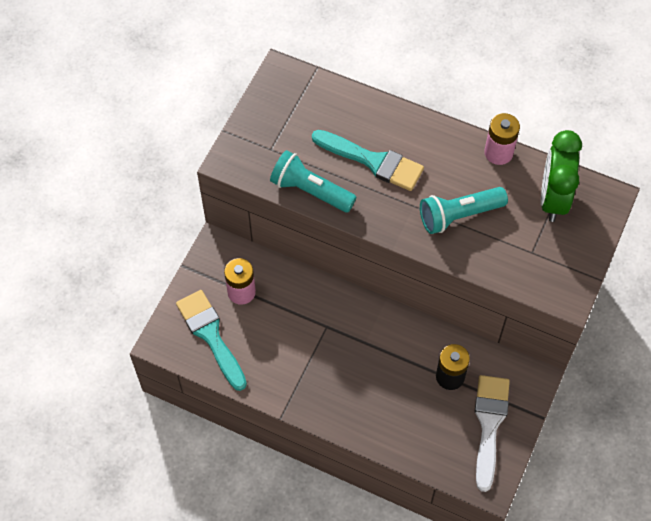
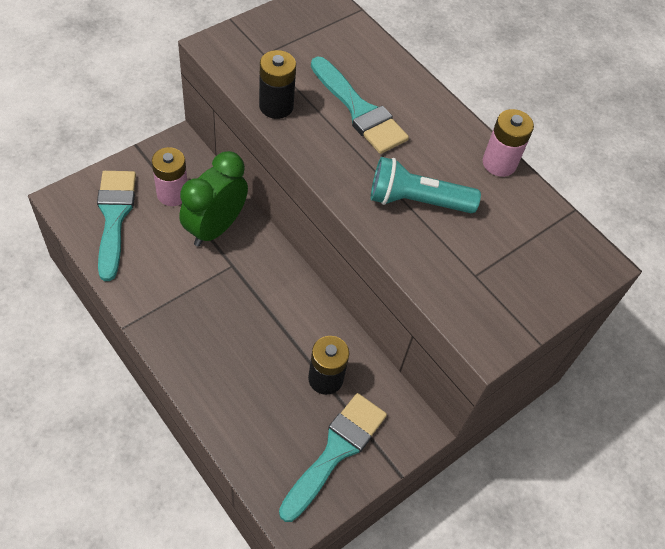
camera: 20 degrees right, 5 degrees down
turquoise flashlight [270,150,356,213] -> black battery [259,50,296,119]
white brush [475,375,510,492] -> turquoise brush [279,393,387,522]
green clock [541,130,582,222] -> green clock moved to [179,151,248,247]

